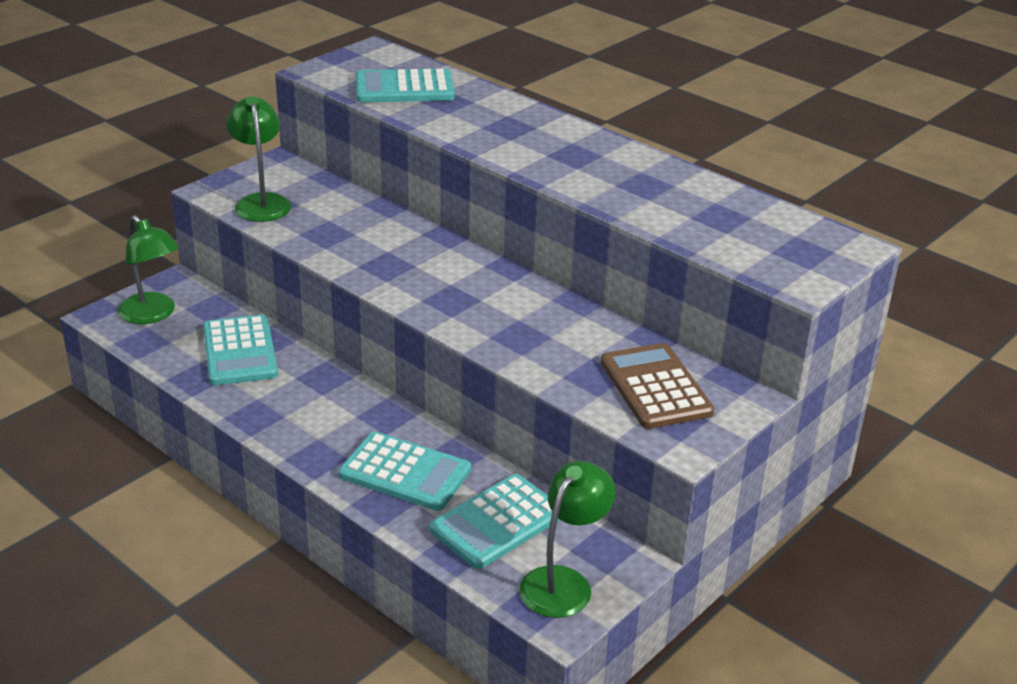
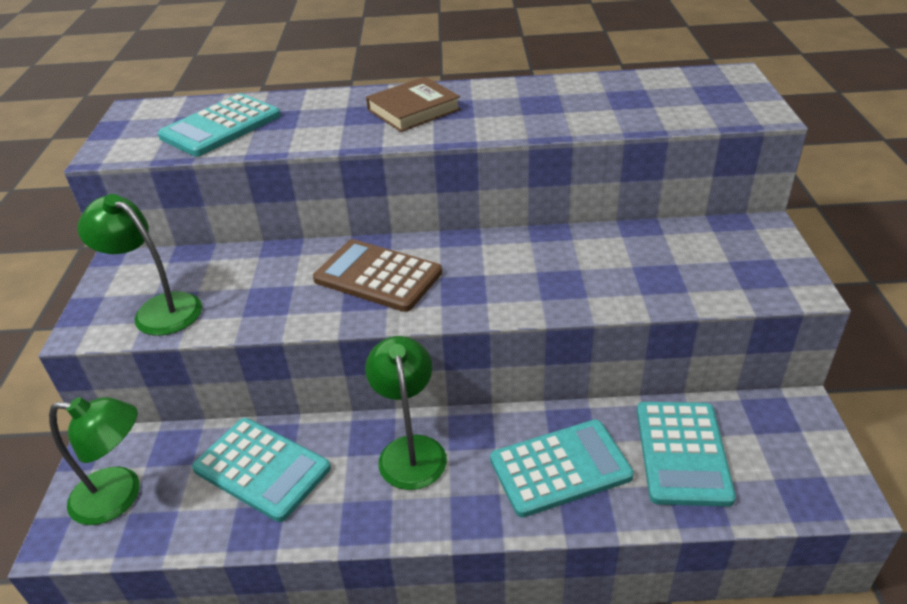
camera: 40 degrees left, 5 degrees up
green lamp [519,461,616,618] -> green lamp moved to [365,336,447,490]
brown calculator [601,343,714,429] -> brown calculator moved to [313,239,442,312]
none -> brown book [366,77,461,132]

